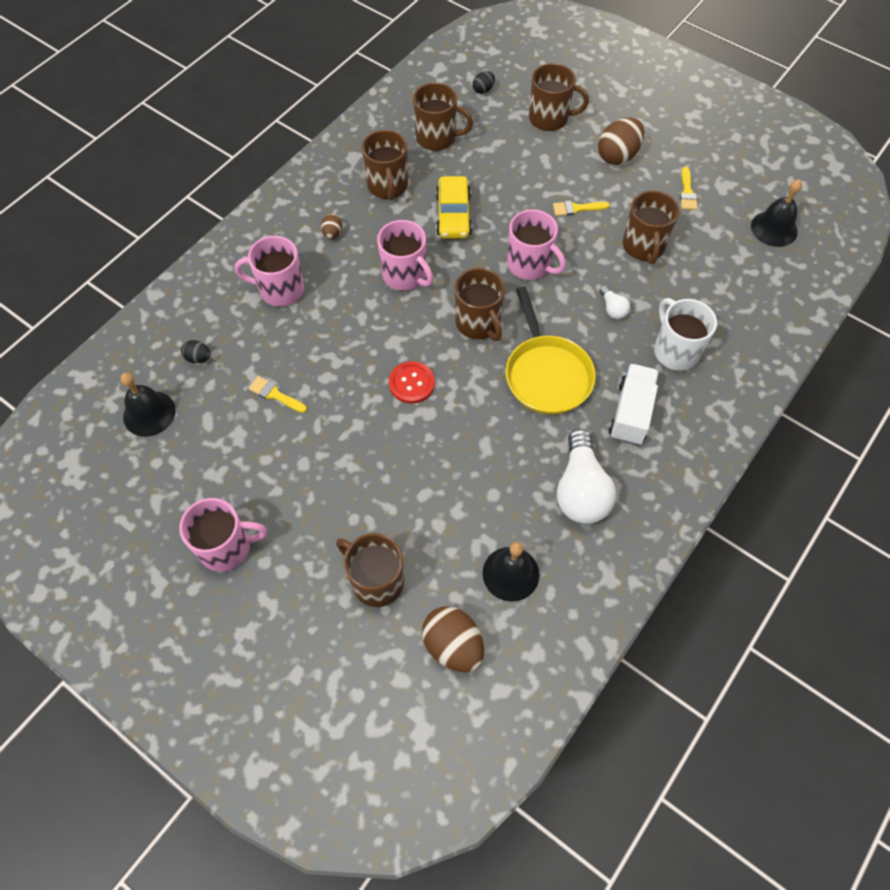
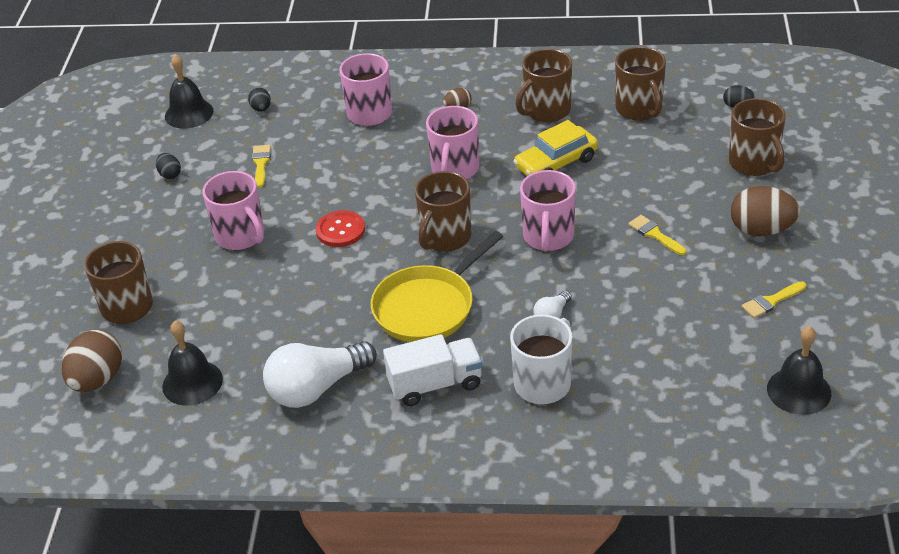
camera: 60 degrees right, 20 degrees down
pink mug [179,498,267,572] -> pink mug moved to [203,171,264,250]
brown mug [623,191,679,264] -> none
none -> black egg [156,153,181,179]

